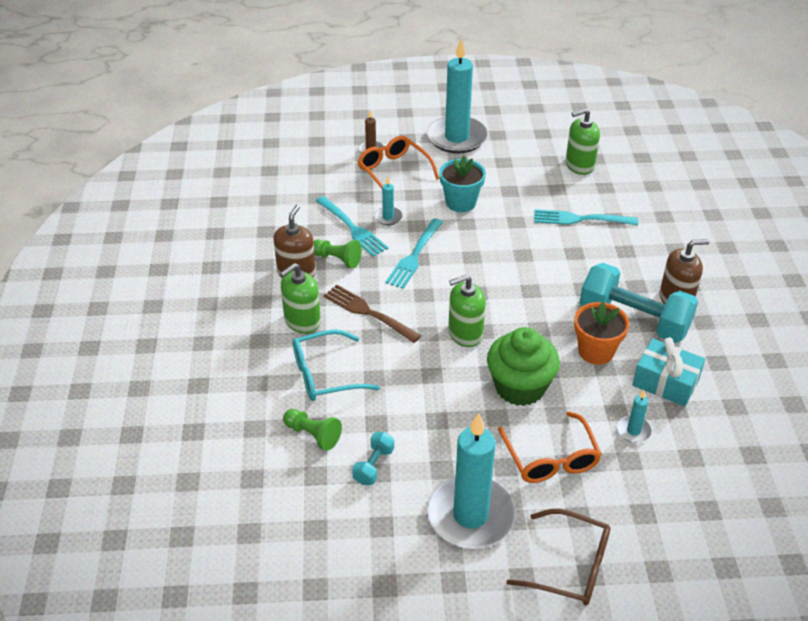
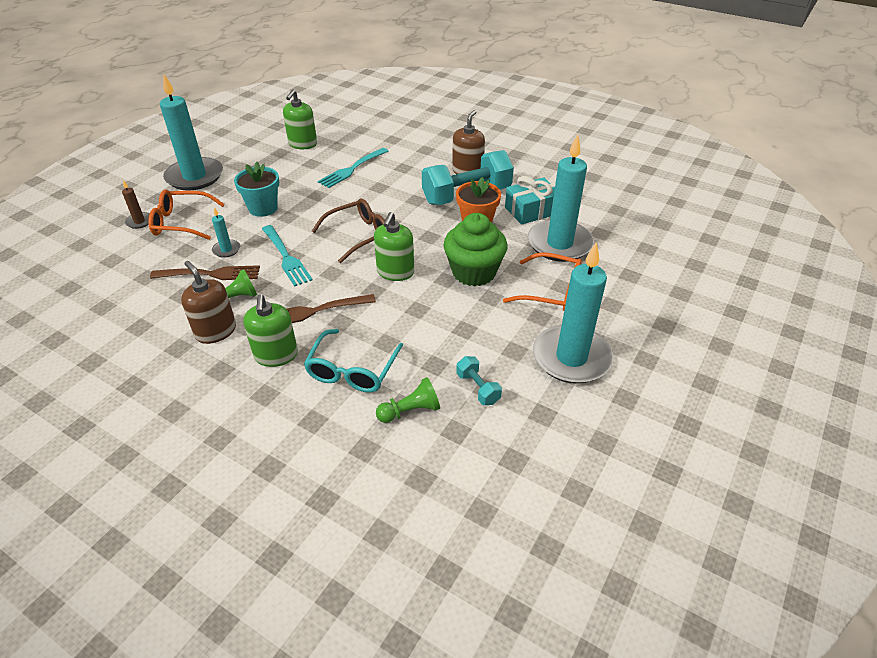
camera: 55 degrees left, 0 degrees up
turquoise fork [316,196,388,257] -> brown fork [150,265,260,280]
brown glasses [506,509,610,605] -> brown glasses moved to [312,199,385,263]
turquoise candle [617,390,652,443] -> turquoise candle [528,135,594,262], size x2.37

